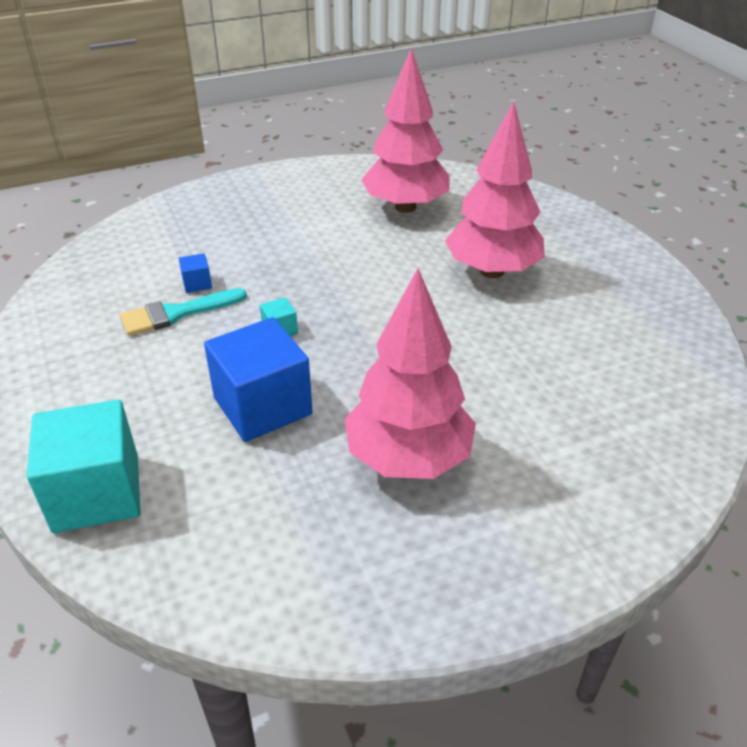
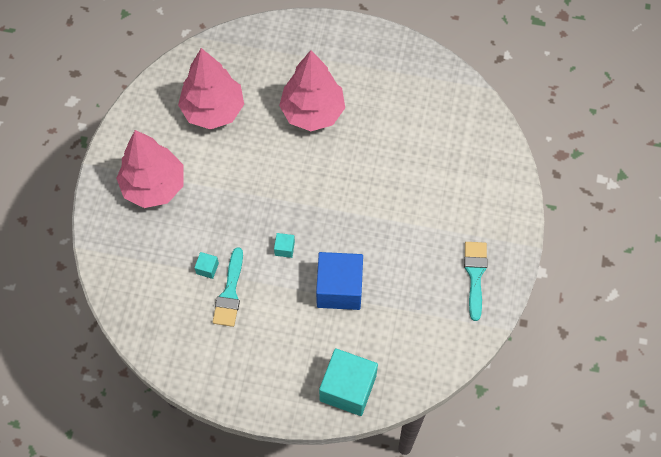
camera: 55 degrees left, 25 degrees up
blue cube [179,253,212,293] -> turquoise cube [194,252,219,279]
pink tree [345,268,476,479] -> pink tree moved to [116,130,184,208]
none -> turquoise brush [464,242,487,321]

